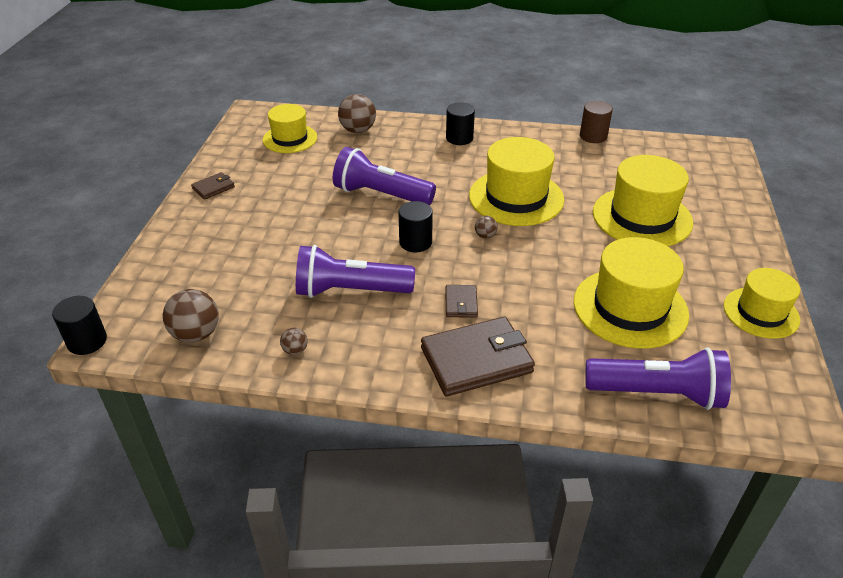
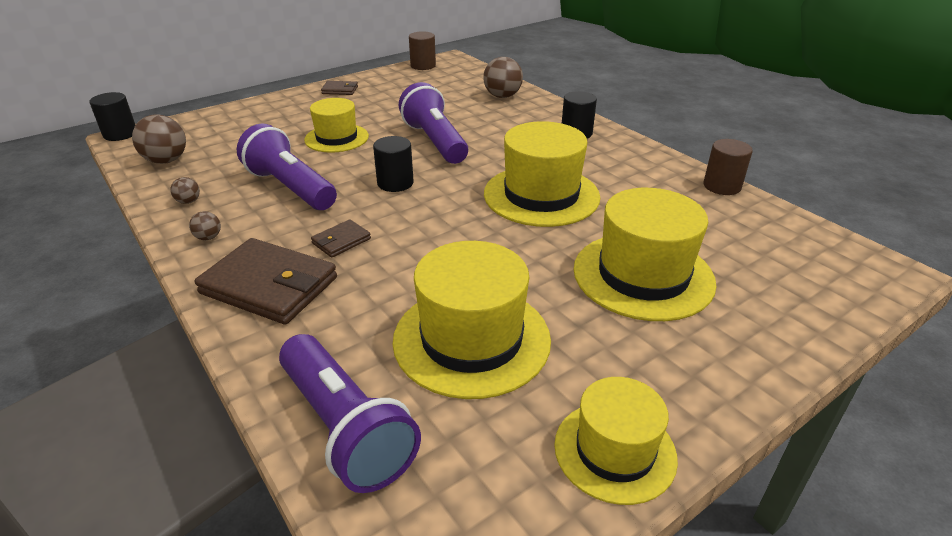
camera: 45 degrees right, 5 degrees down
yellow hat [263,104,317,153] -> yellow hat moved to [304,98,369,153]
brown ball [475,216,498,239] -> brown ball moved to [189,211,221,240]
none -> brown cylinder [409,31,436,70]

